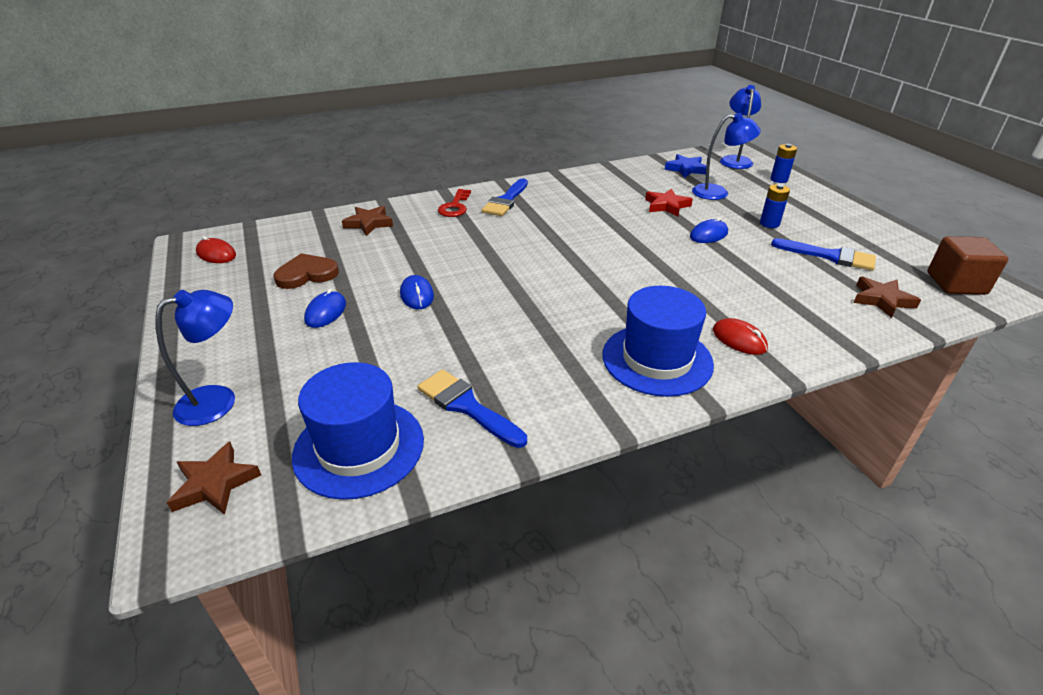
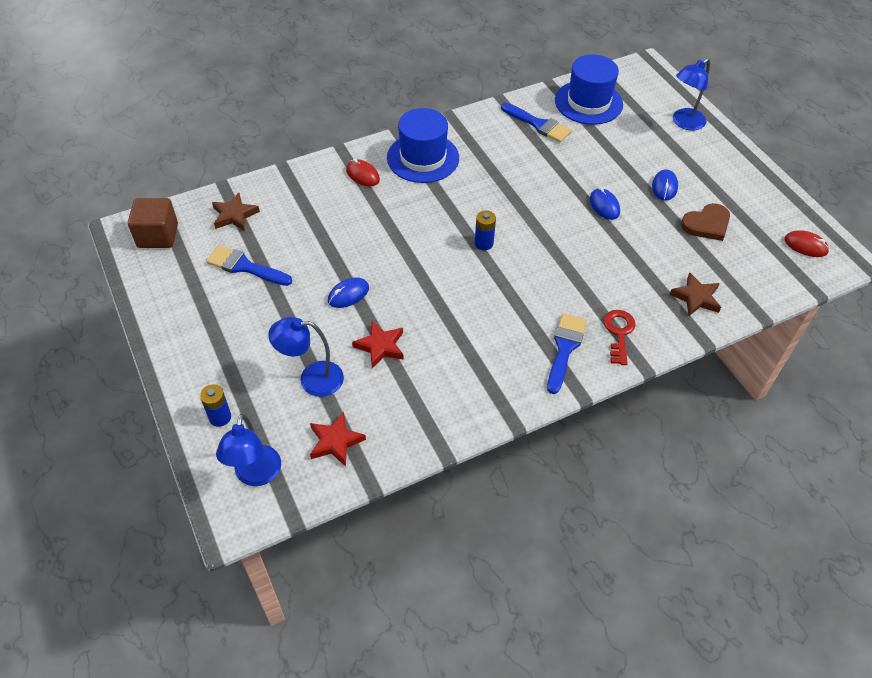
camera: 175 degrees right, 15 degrees up
brown star [167,442,261,515] -> none
blue star [665,154,706,178] -> red star [310,412,366,467]
blue battery [760,184,790,228] -> blue battery moved to [475,210,496,250]

